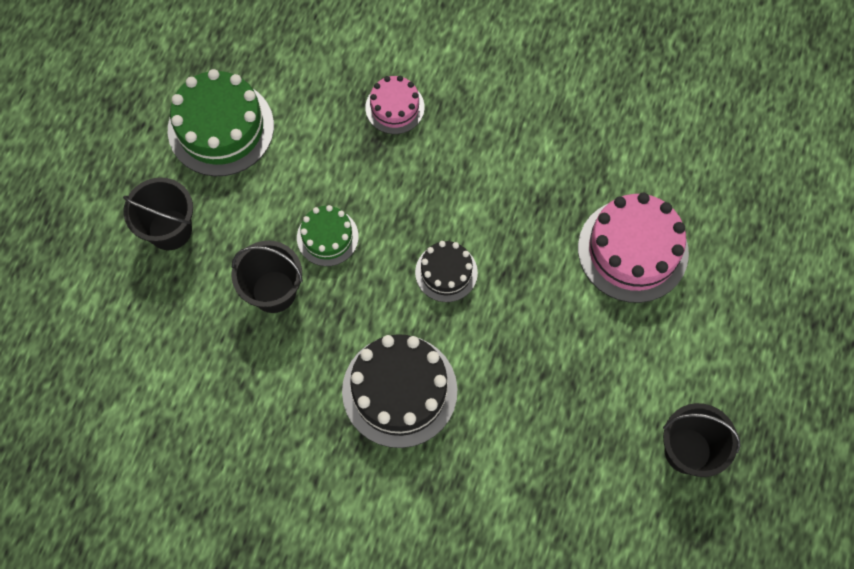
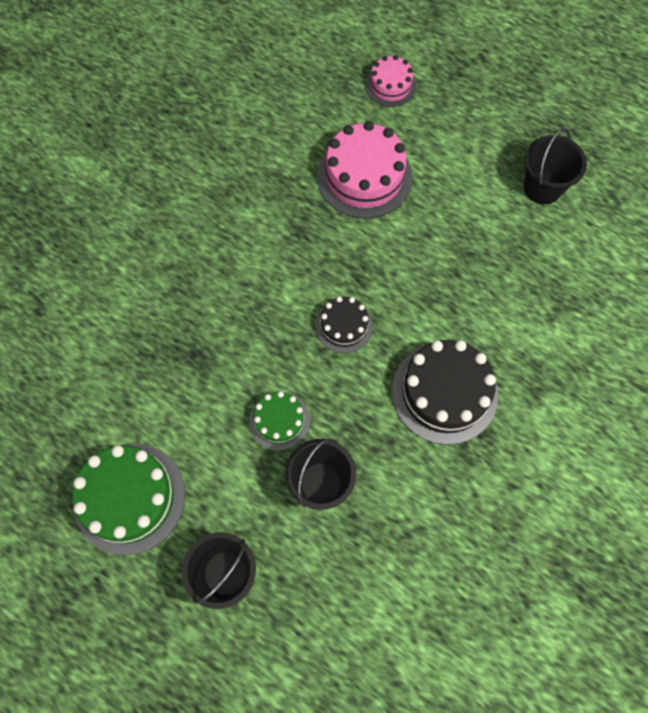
camera: 75 degrees left, 0 degrees up
pink cake [365,76,425,134] -> pink cake moved to [365,55,416,107]

